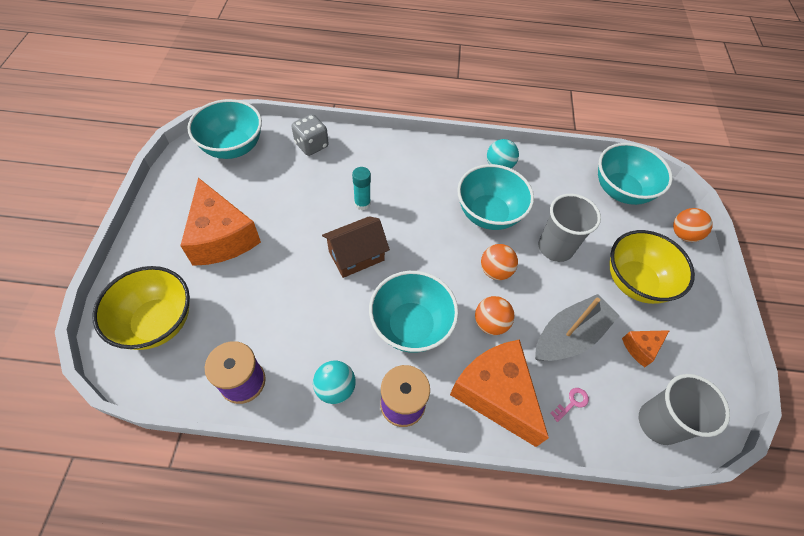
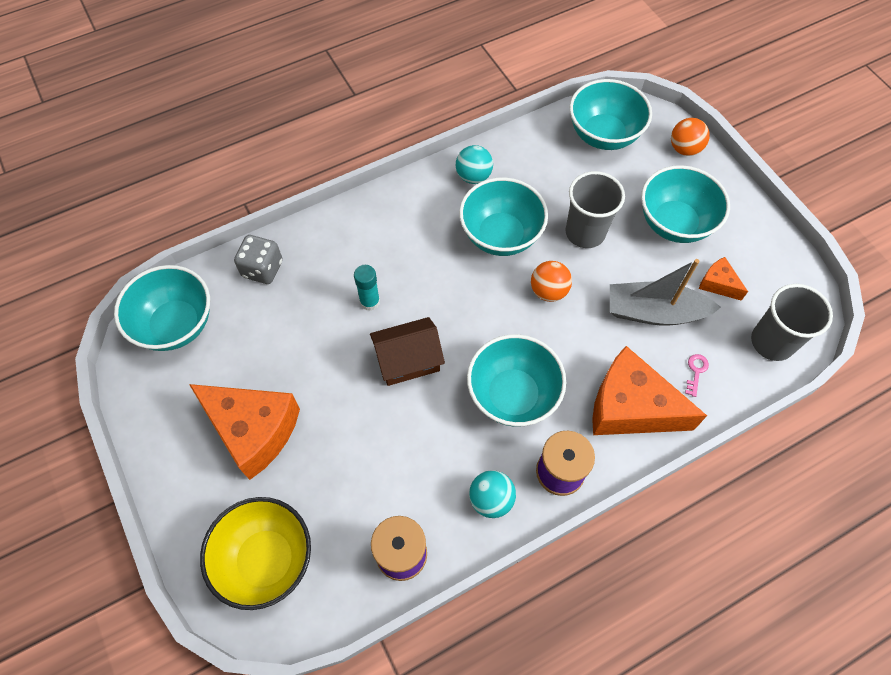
camera: 30 degrees left, 5 degrees up
brown house [322,216,390,278] -> brown house turned 45 degrees clockwise [370,317,445,386]
orange ball [475,296,514,335] -> none
grey boat [535,294,619,361] -> grey boat turned 105 degrees counterclockwise [610,259,721,325]
yellow bowl [609,230,695,304] -> turquoise bowl [641,165,730,243]
orange cheese [622,330,670,367] -> orange cheese turned 105 degrees clockwise [699,257,748,301]

